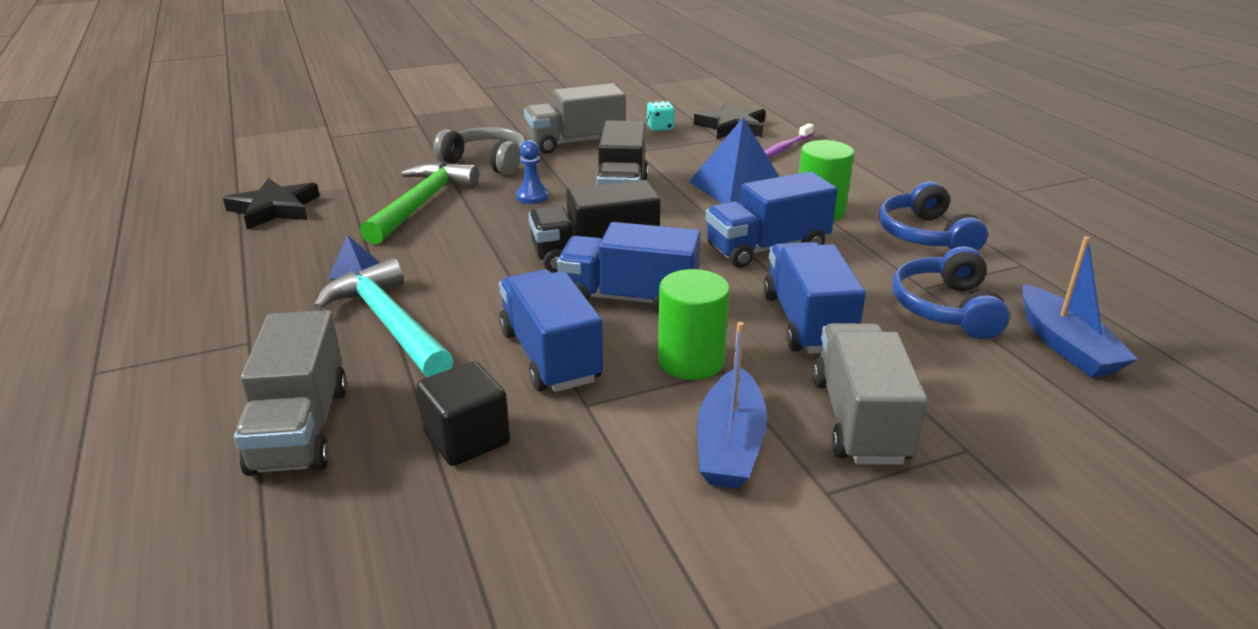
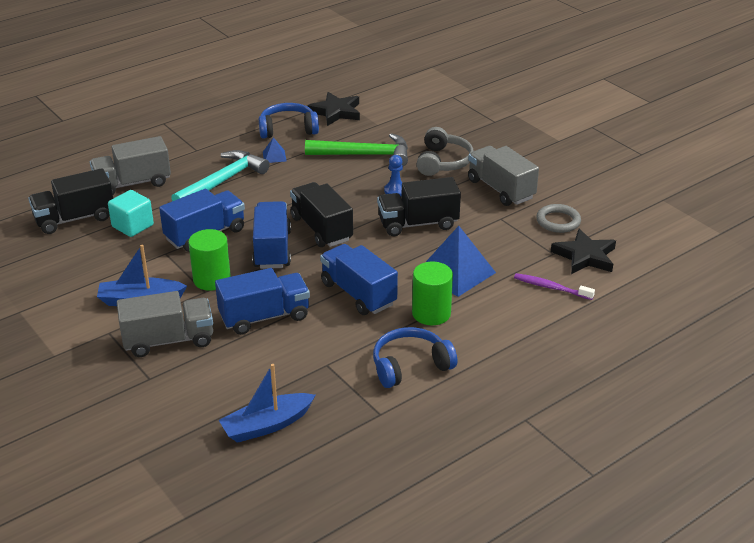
camera: 75 degrees right, 5 degrees up
black cube [417,361,510,466] -> turquoise cube [108,190,154,237]
turquoise dice [647,101,675,131] -> grey ring [536,204,581,233]
blue headphones [892,246,1010,339] -> blue headphones moved to [259,103,319,138]
none -> black truck [28,168,113,234]

